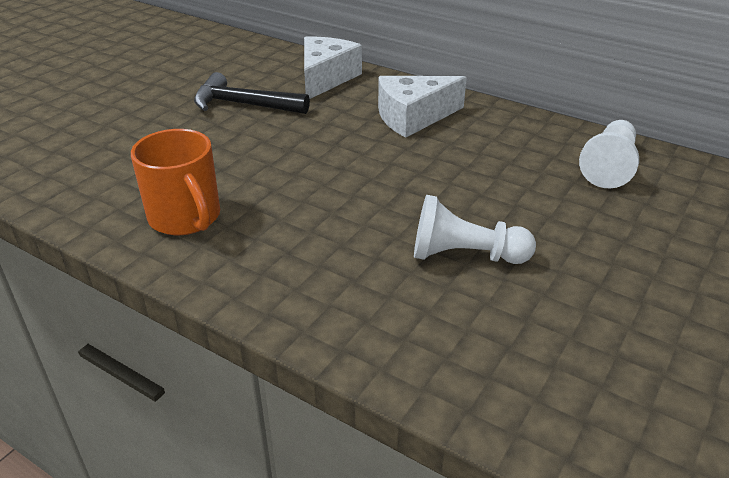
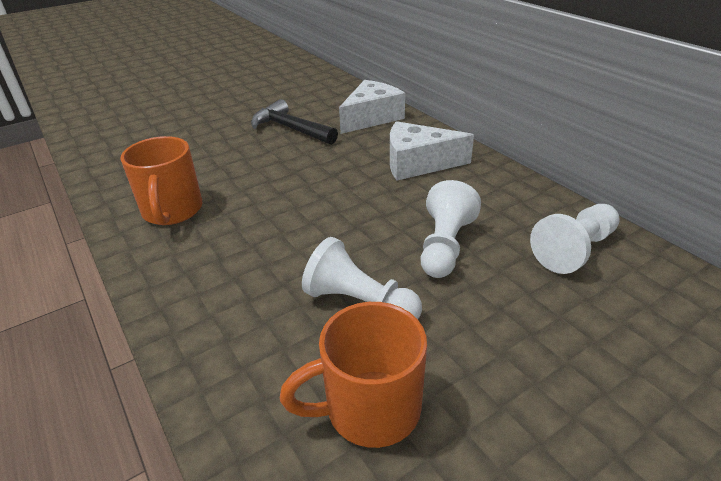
camera: 25 degrees right, 0 degrees up
none -> orange mug [280,302,427,448]
none -> white pawn [421,180,481,278]

